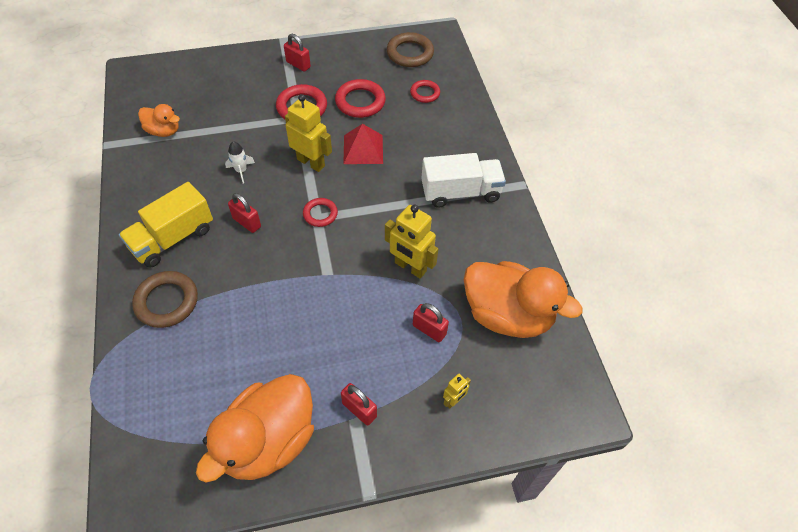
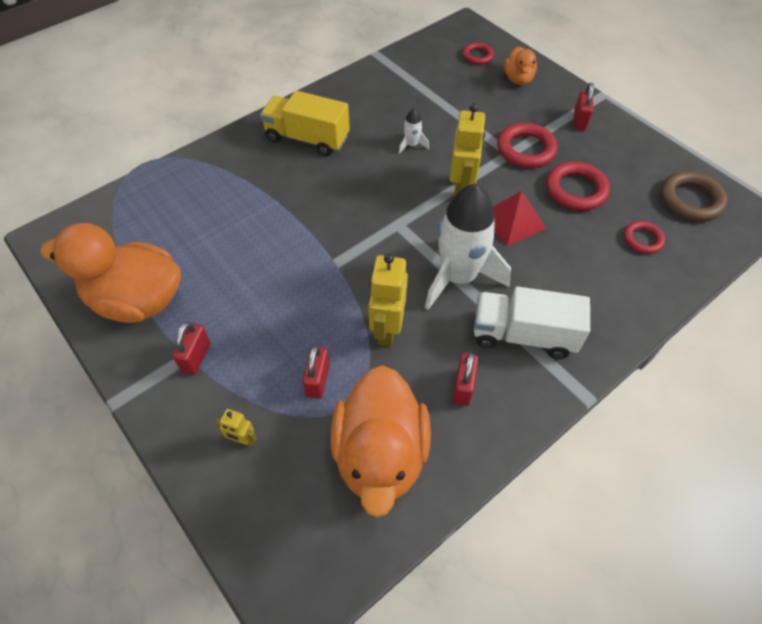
camera: 65 degrees right, 0 degrees up
brown ring [132,271,198,328] -> none
orange duck [138,104,180,137] -> orange duck moved to [504,46,537,85]
red padlock [228,193,261,233] -> red padlock moved to [453,352,478,406]
red ring [303,198,338,227] -> red ring moved to [462,42,494,65]
white truck [421,153,506,208] -> white truck turned 135 degrees clockwise [474,287,590,359]
none -> white rocket [425,184,511,310]

